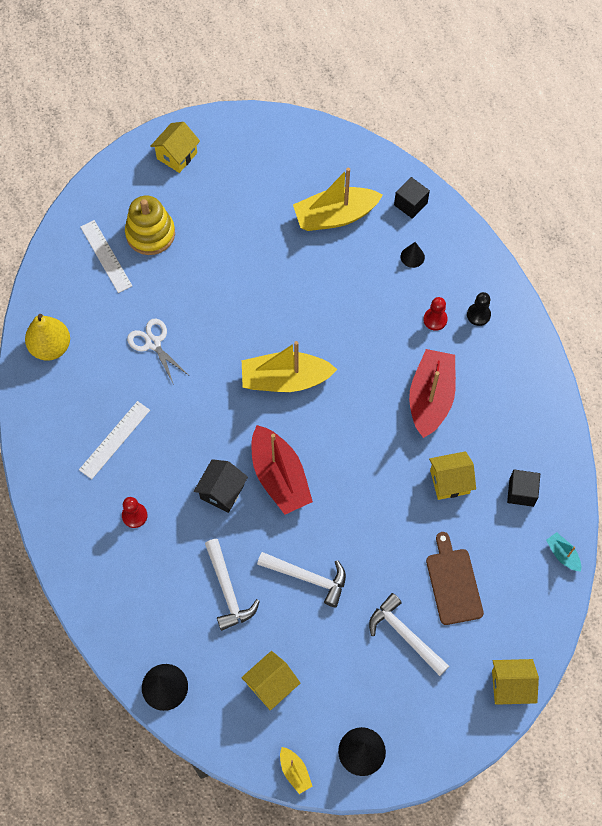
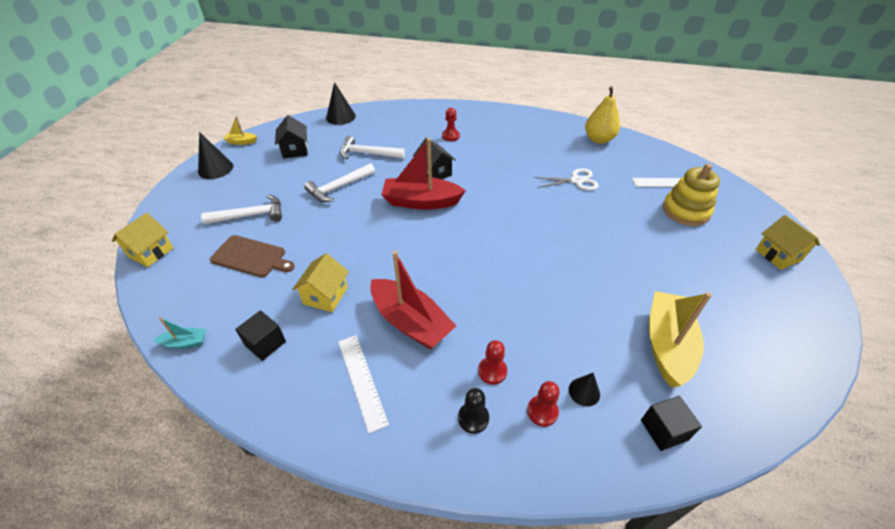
camera: 120 degrees right, 20 degrees down
white ruler [79,401,150,479] -> white ruler moved to [338,335,389,433]
yellow house [241,651,300,711] -> black house [275,115,308,159]
yellow boat [242,341,337,392] -> none
none -> red pawn [527,381,560,427]

